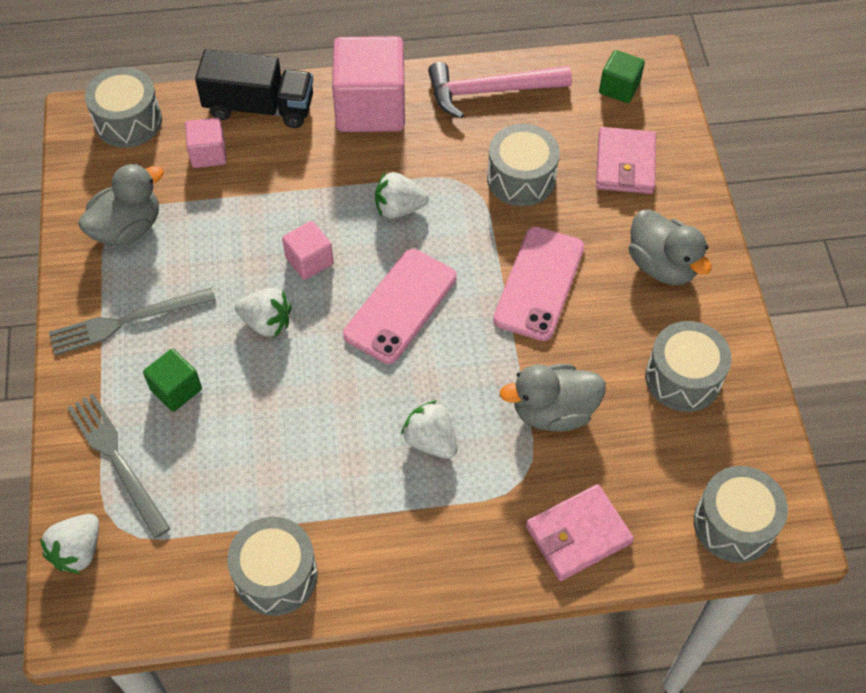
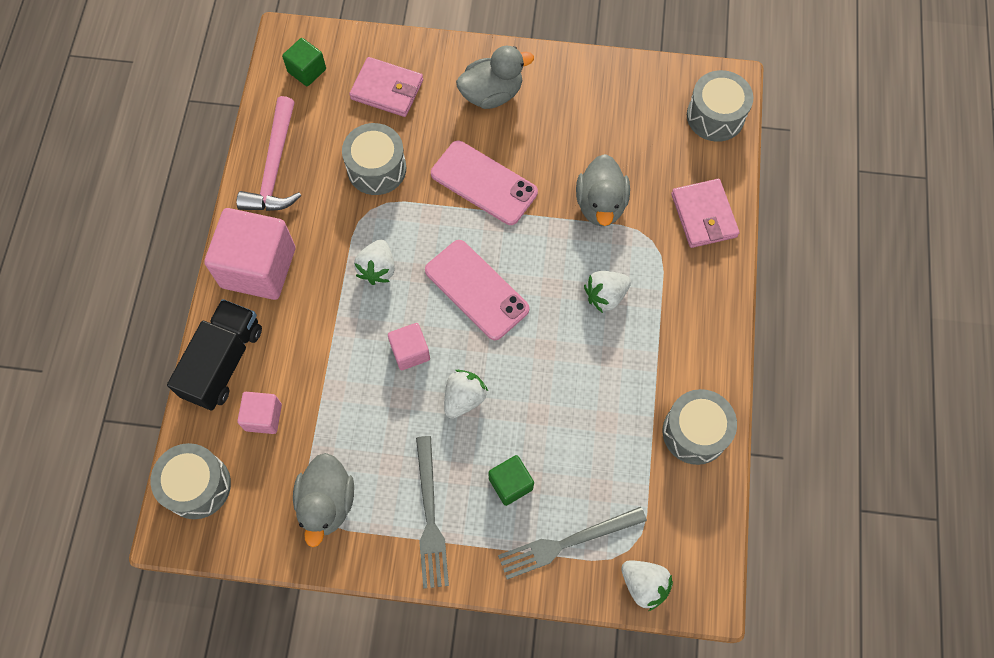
camera: 75 degrees left, 10 degrees up
grey duck [78,163,164,246] -> grey duck turned 150 degrees counterclockwise [293,453,354,547]
grey drum [645,321,732,412] -> none

